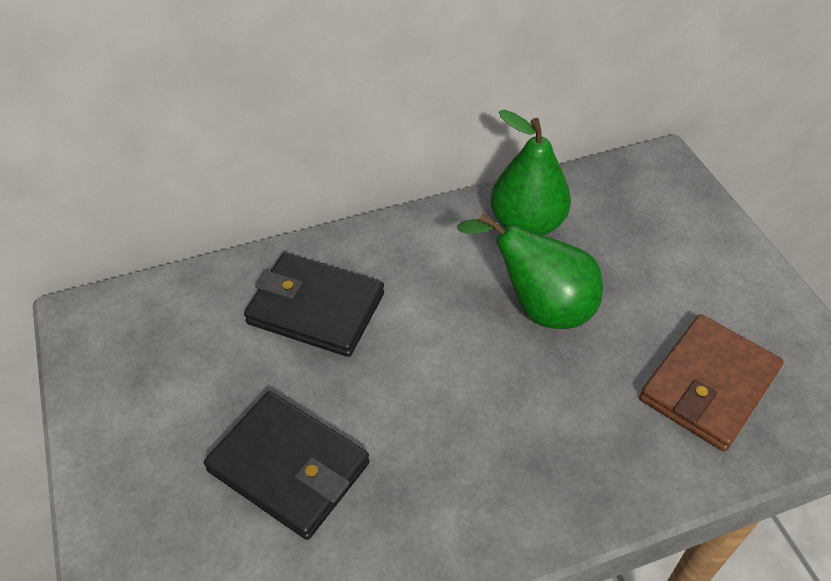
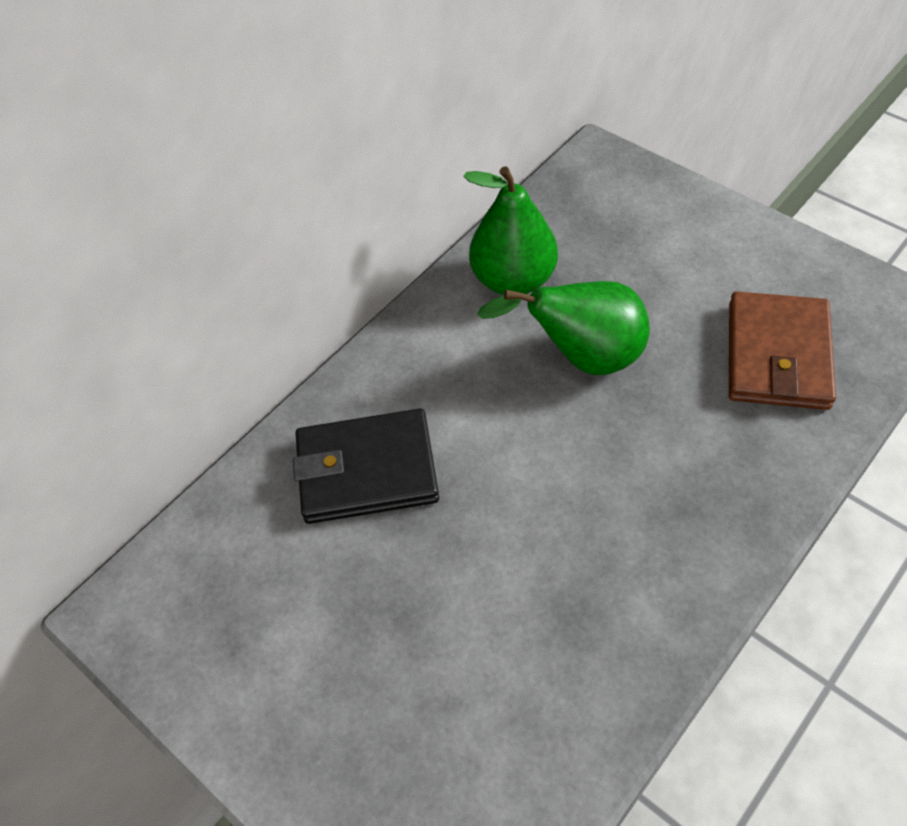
camera: 25 degrees left, 5 degrees up
black wallet [204,391,370,540] -> none

